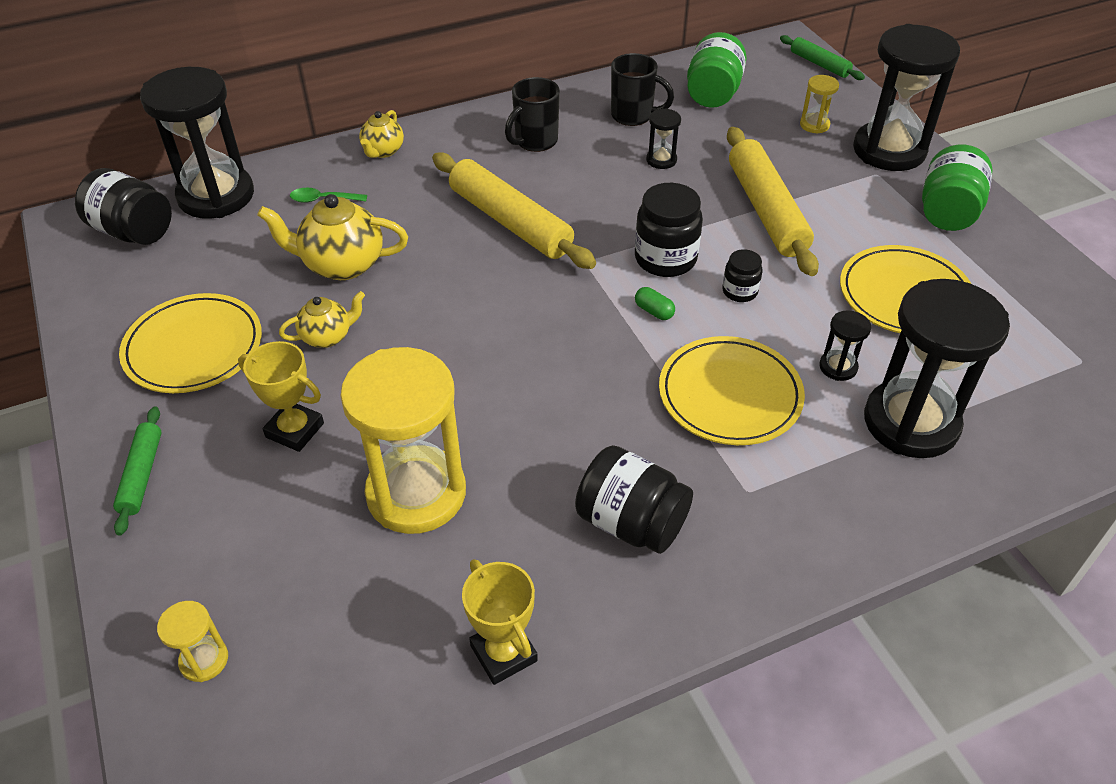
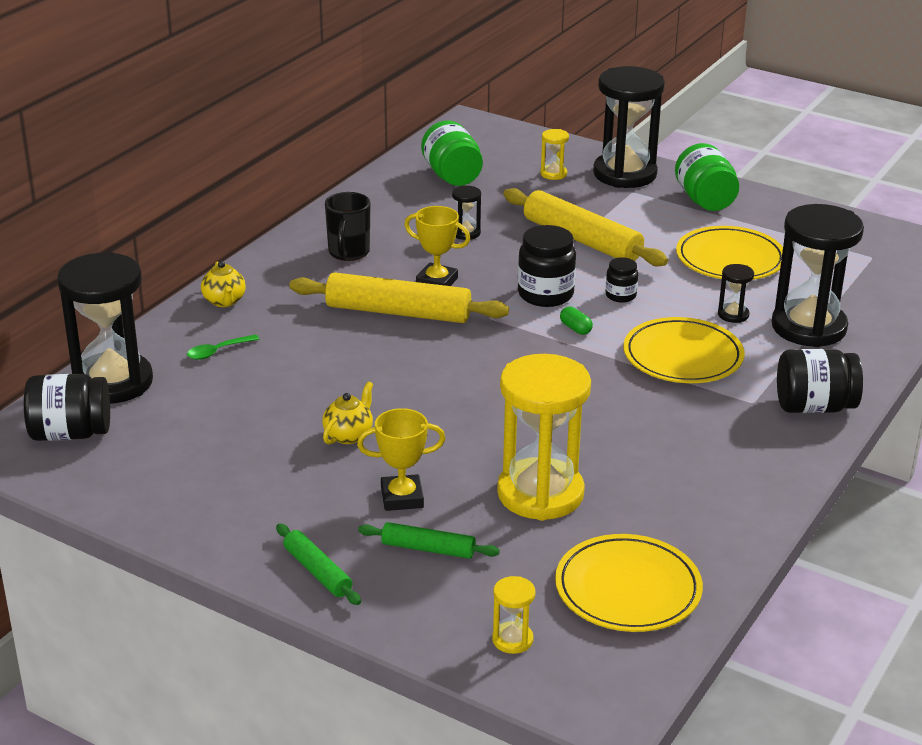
camera: 35 degrees left, 15 degrees down
yellow plate [119,293,262,393] -> yellow plate moved to [555,534,703,632]
yellow teapot [257,194,408,280] -> none
yellow trophy [462,559,538,685] -> yellow trophy moved to [404,206,470,286]
black jar [575,445,693,554] -> black jar moved to [777,349,863,413]
black mug [611,53,674,126] -> none
green capsule [635,287,675,320] -> green capsule turned 45 degrees clockwise [560,306,593,335]
green rolling pin [780,35,865,80] -> green rolling pin moved to [358,522,500,559]

